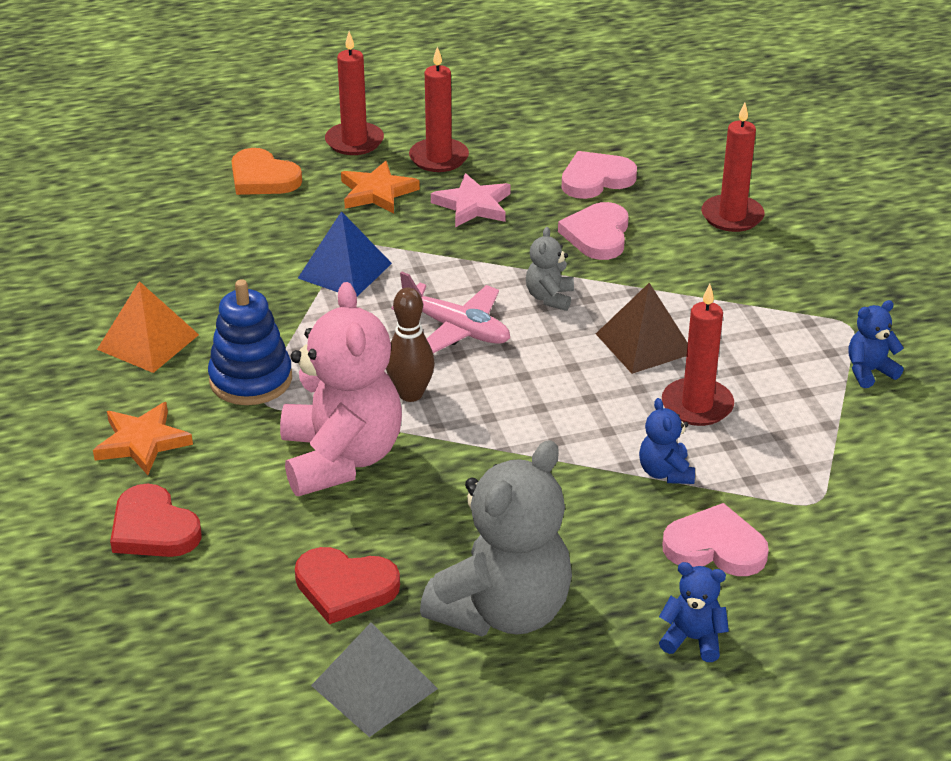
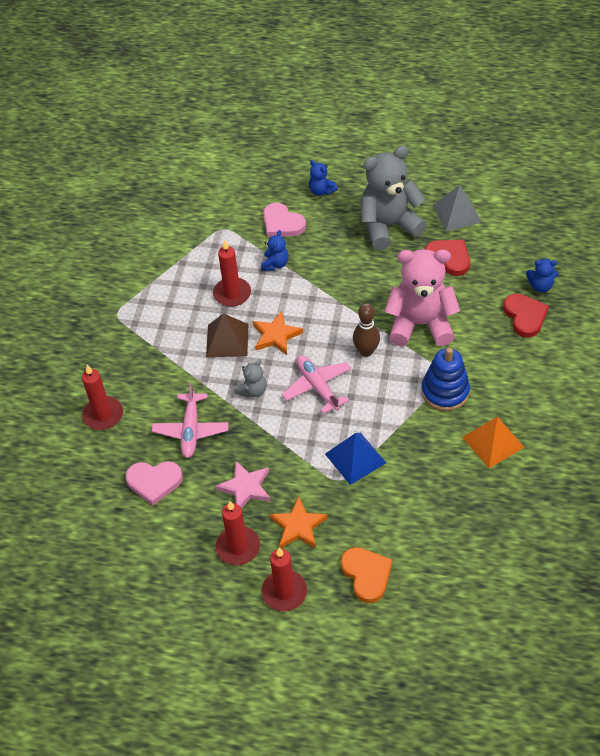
camera: 150 degrees left, 15 degrees up
orange star [93,402,193,475] -> orange star moved to [253,311,303,355]
pink teddy bear [280,282,402,496] -> pink teddy bear turned 75 degrees clockwise [384,249,460,346]
pink heart [558,202,629,260] -> pink plane [152,382,229,458]
blue teddy bear [849,300,904,388] -> blue teddy bear moved to [526,258,559,293]

